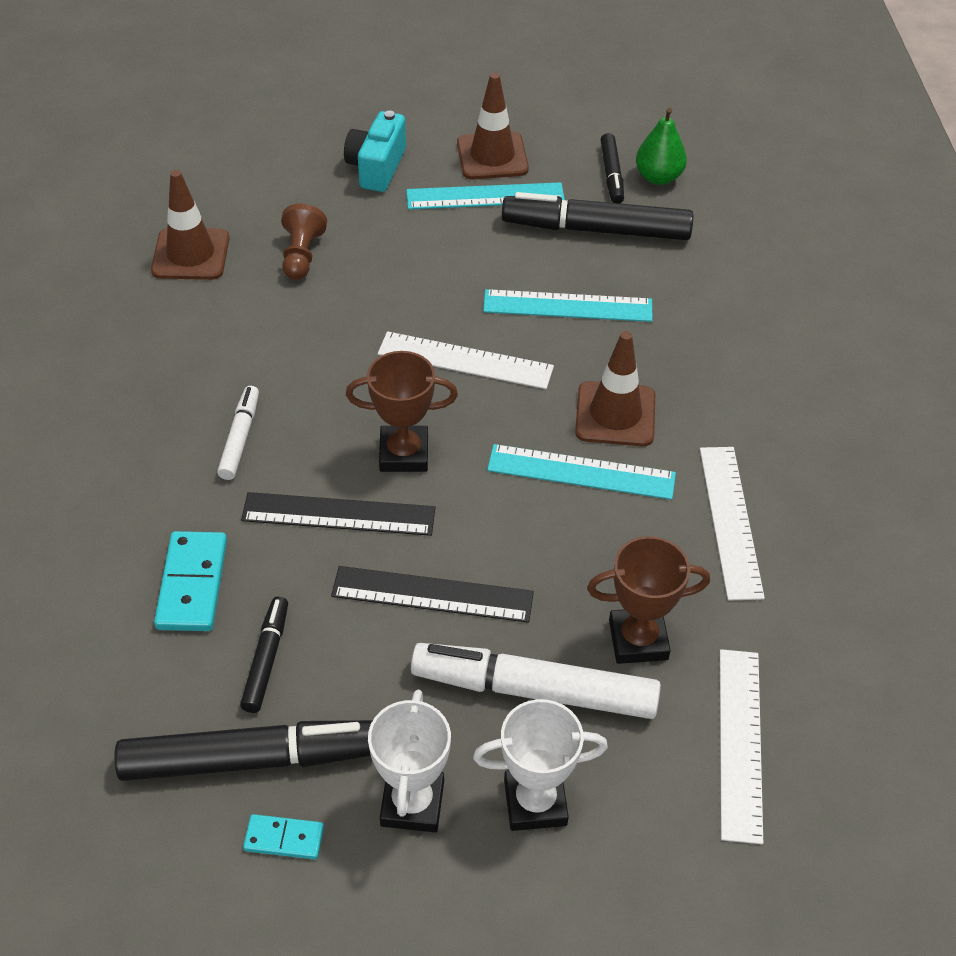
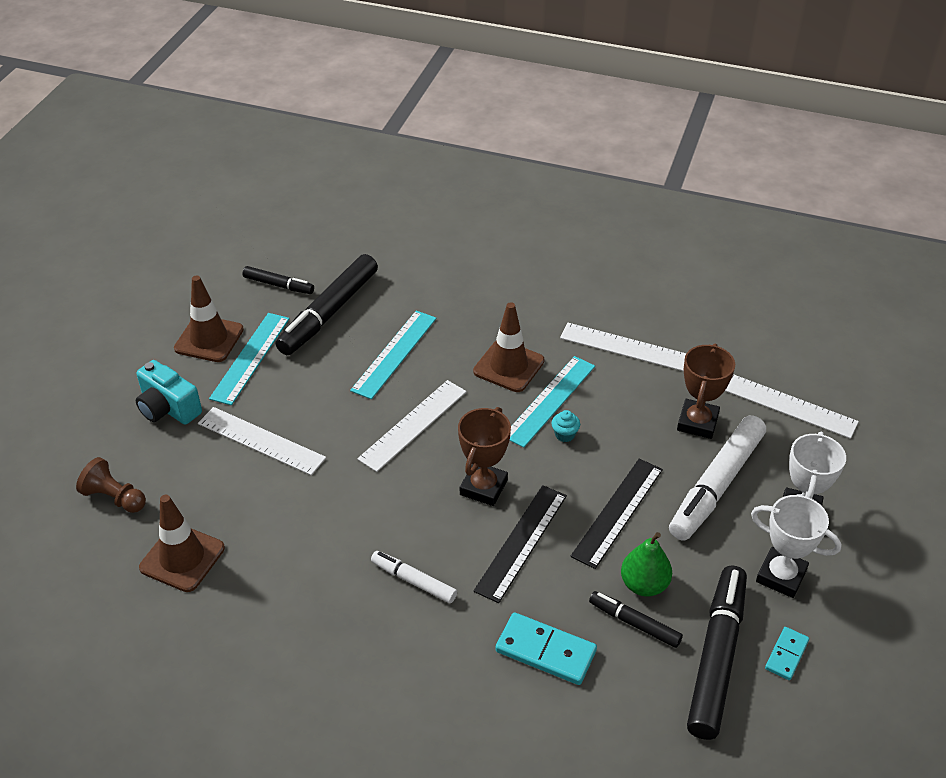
camera: 65 degrees left, 5 degrees down
brown pawn [281,204,327,280] -> brown pawn moved to [76,457,146,513]
green pear [636,108,687,185] -> green pear moved to [621,532,672,597]
none -> white ruler [198,407,326,475]
none -> turquoise cupcake [551,410,580,442]

